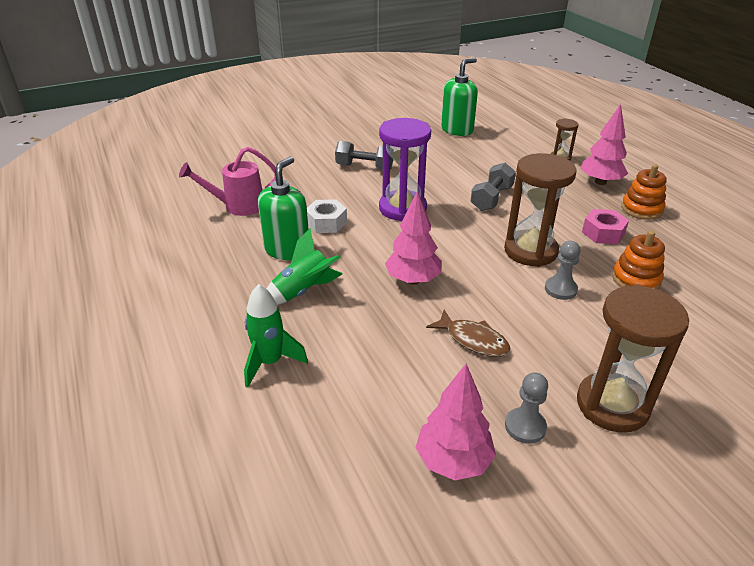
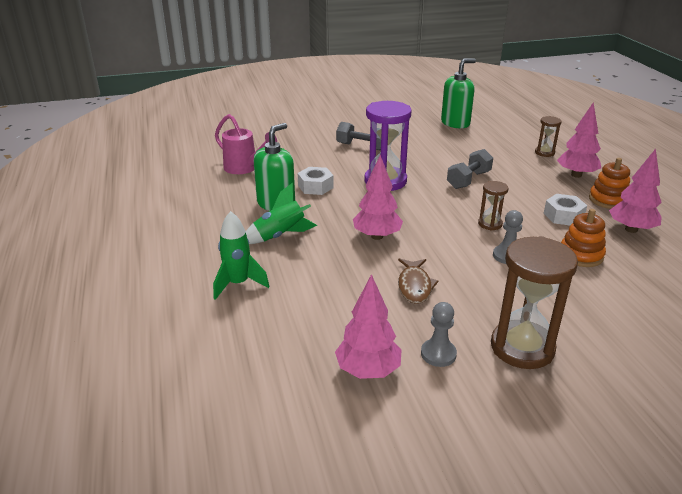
camera: 10 degrees right, 5 degrees down
pink watering can [179,147,276,216] -> pink watering can turned 135 degrees counterclockwise [215,114,277,174]
brown fish [426,310,511,357] -> brown fish turned 45 degrees clockwise [398,258,438,304]
brown hourglass [504,153,576,267] -> brown hourglass [478,181,508,231], size x0.50
pink nut [582,209,629,244] -> white nut [543,194,587,225]
none -> pink tree [609,149,662,233]

